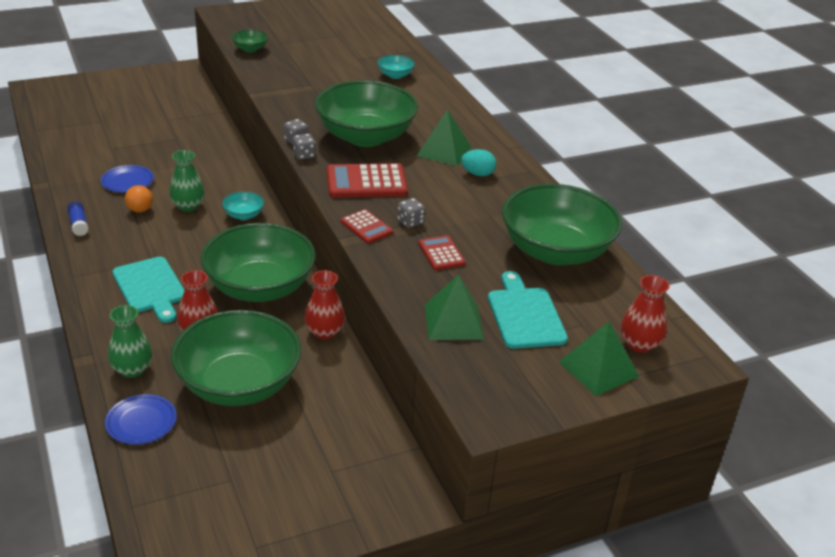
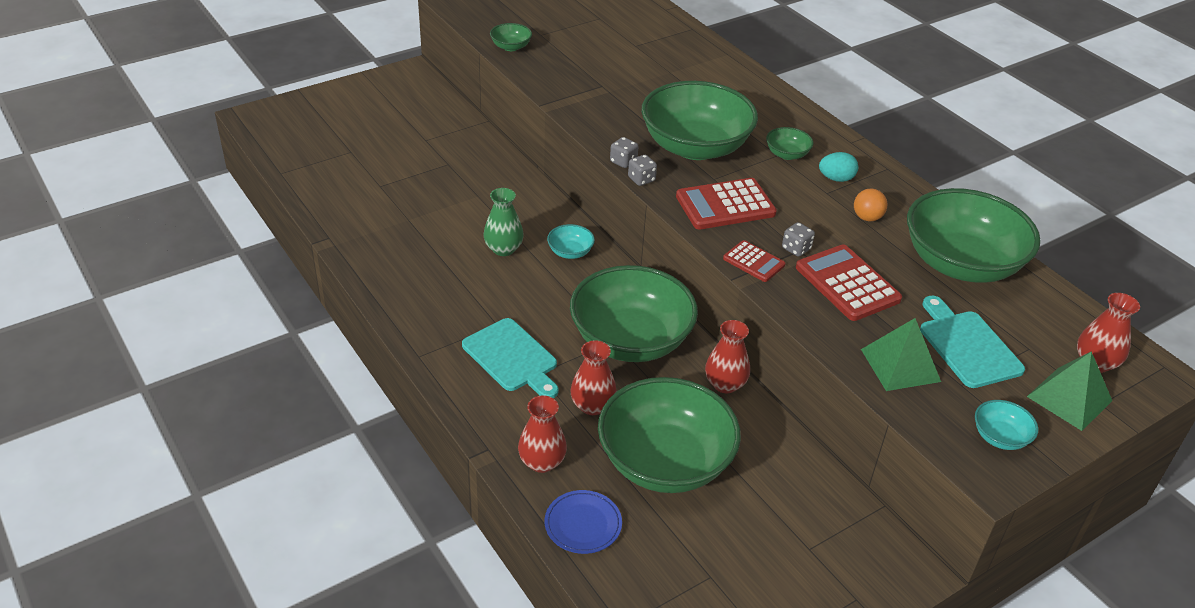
camera: 10 degrees left, 5 degrees up
blue glue stick [67,201,88,236] -> none
blue plate [101,165,154,193] -> none
green vase [108,305,152,378] -> red vase [518,395,567,473]
orange ball [125,185,153,212] -> orange ball moved to [854,189,888,221]
turquoise bowl [377,55,415,79] -> turquoise bowl moved to [975,400,1038,450]
green pyramid [417,109,471,166] -> green bowl [766,127,813,160]
red calculator [418,235,466,270] -> red calculator [796,244,902,321], size x1.74

